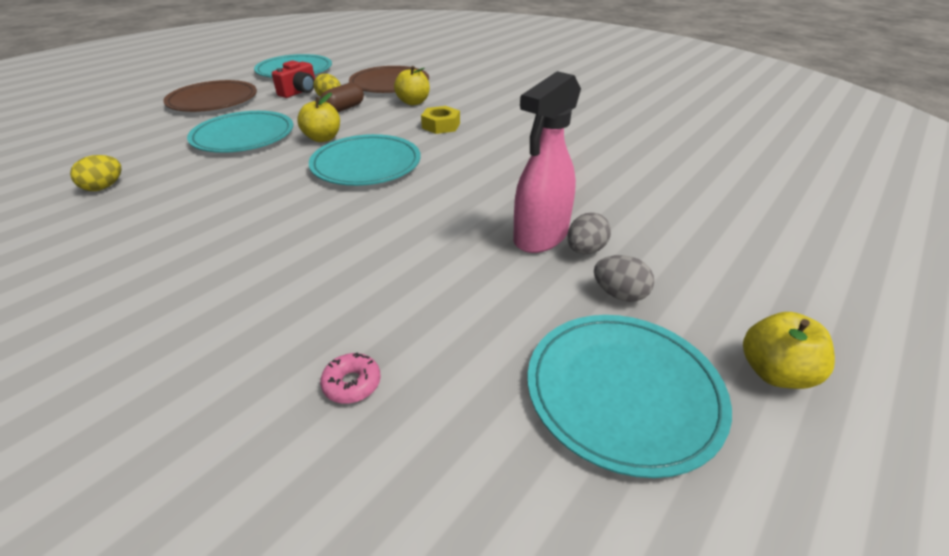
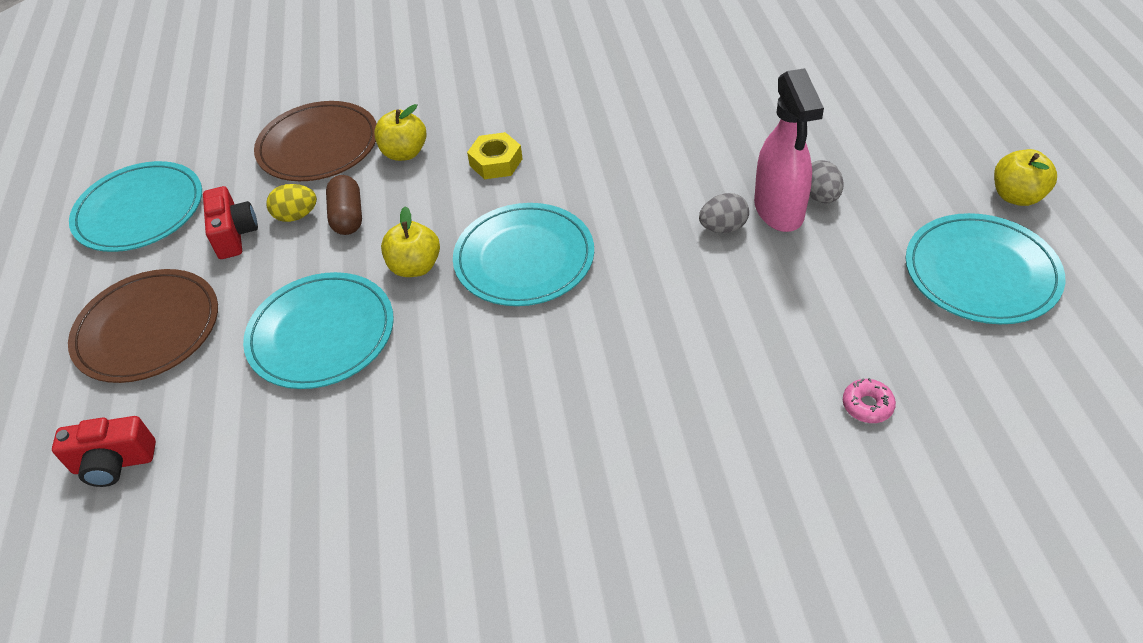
camera: 45 degrees left, 10 degrees up
yellow egg [70,155,122,191] -> none
grey egg [594,255,654,302] -> grey egg moved to [699,193,749,233]
none -> red camera [52,416,156,487]

